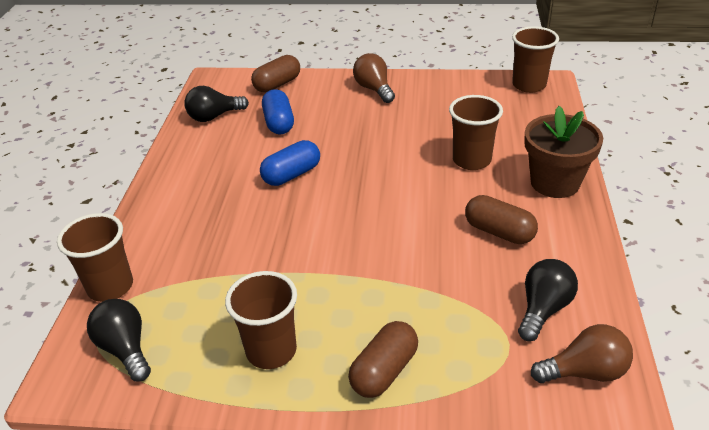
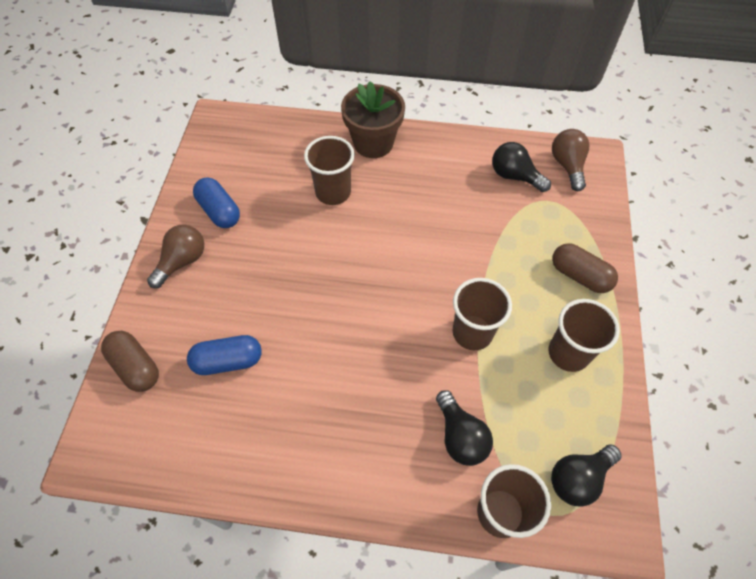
camera: 90 degrees left, 20 degrees up
black light bulb [184,86,249,122] -> black light bulb moved to [436,390,493,466]
blue capsule [260,140,320,186] -> blue capsule moved to [193,177,240,228]
brown light bulb [353,53,395,103] -> brown light bulb turned 150 degrees clockwise [147,225,204,288]
brown capsule [465,195,538,244] -> none
brown cup [512,26,559,93] -> brown cup moved to [453,278,512,350]

